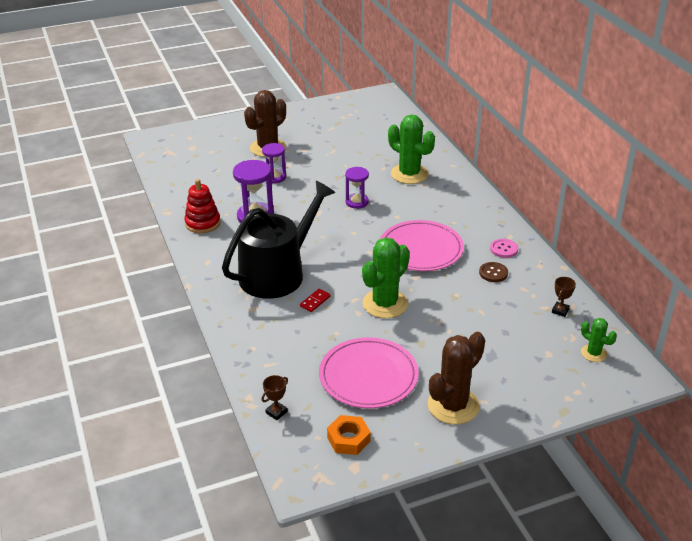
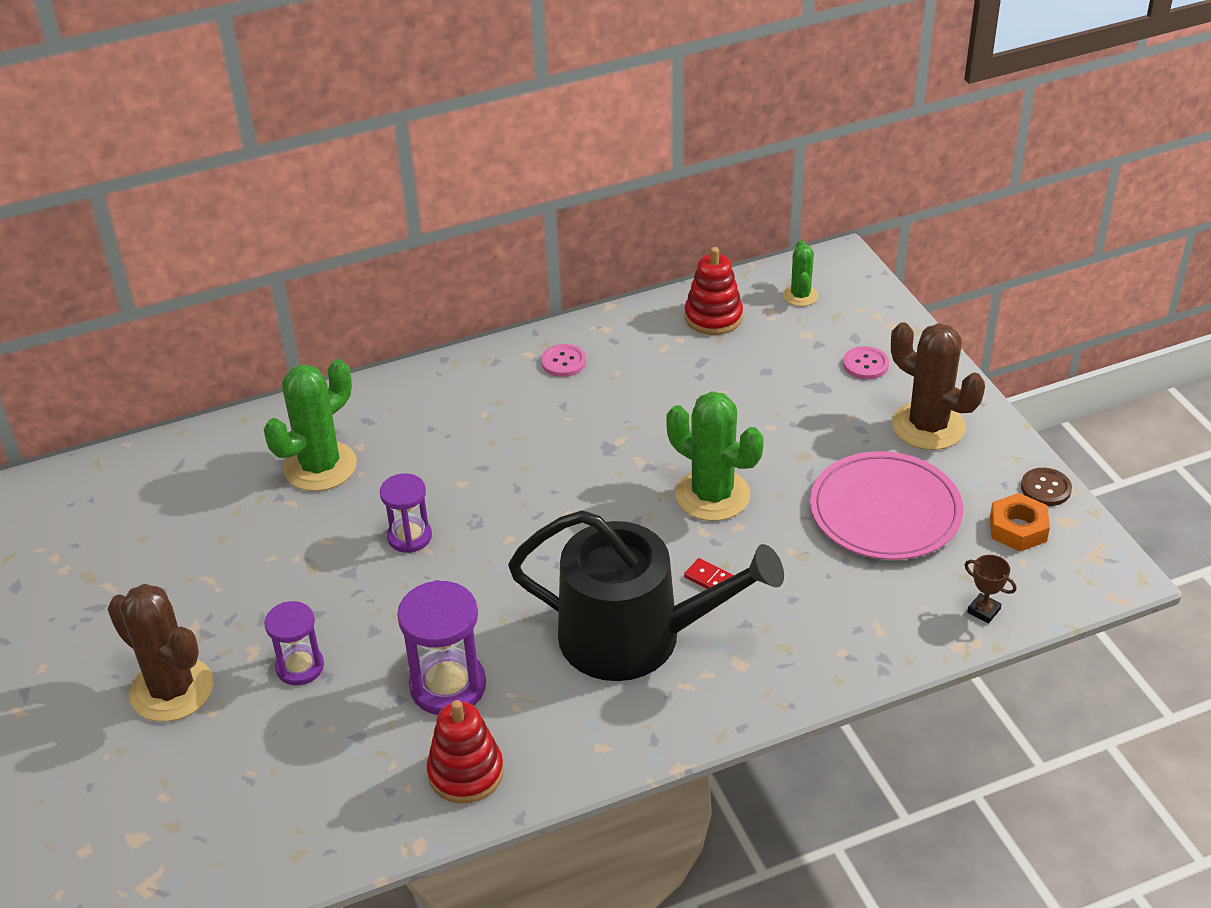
camera: 90 degrees left, 5 degrees up
black watering can [222,181,335,299] -> black watering can turned 150 degrees clockwise [508,510,784,681]
pink plate [380,220,464,271] -> none
brown button [479,262,508,282] -> brown button moved to [1021,468,1072,506]
brown trophy [552,277,576,317] -> red stacking toy [685,247,743,335]
green cactus [581,318,617,362] -> green cactus turned 45 degrees counterclockwise [783,240,818,306]
none -> pink button [843,346,889,379]

